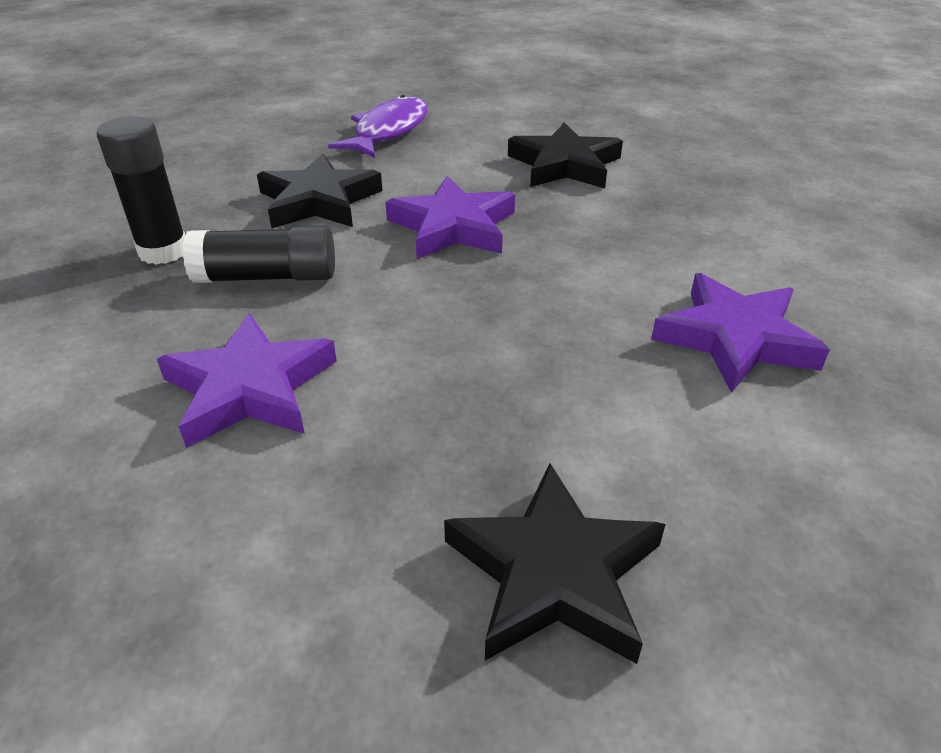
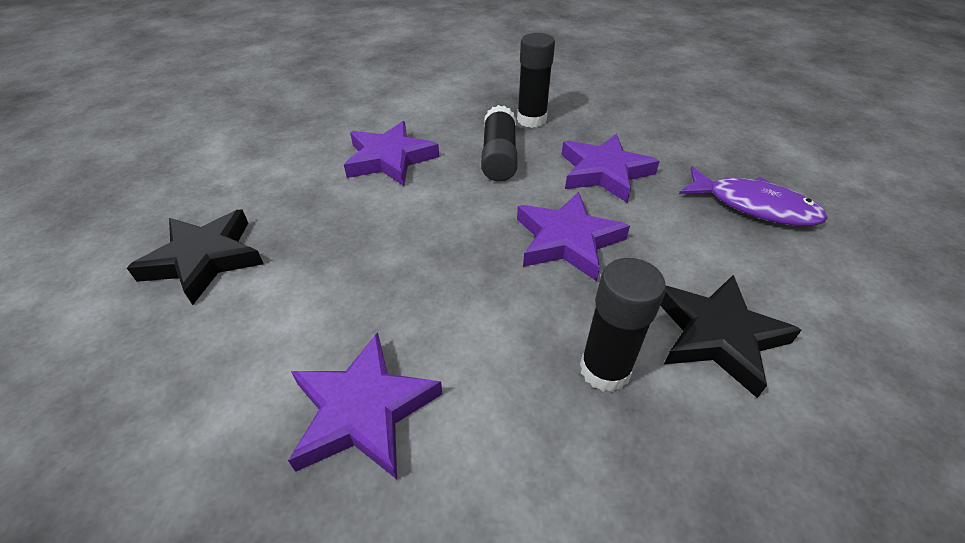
camera: 95 degrees right, 5 degrees up
black star [257,153,382,229] -> purple star [562,134,660,203]
none -> black glue stick [580,258,666,392]

